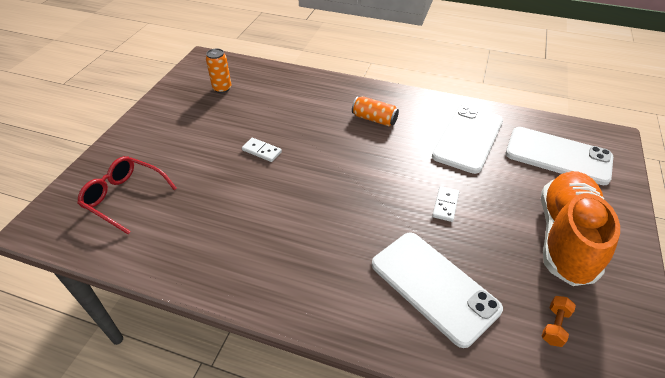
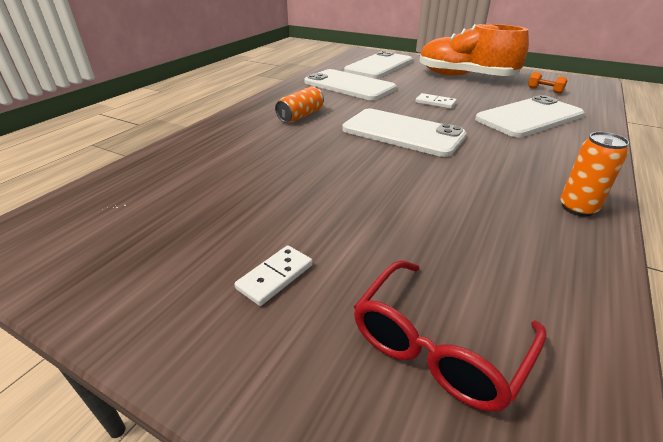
camera: 80 degrees left, 10 degrees down
orange can [206,48,232,93] -> orange can moved to [560,132,629,217]
white domino [242,138,282,162] -> white domino moved to [234,245,313,306]
none -> white phone [342,109,467,157]

